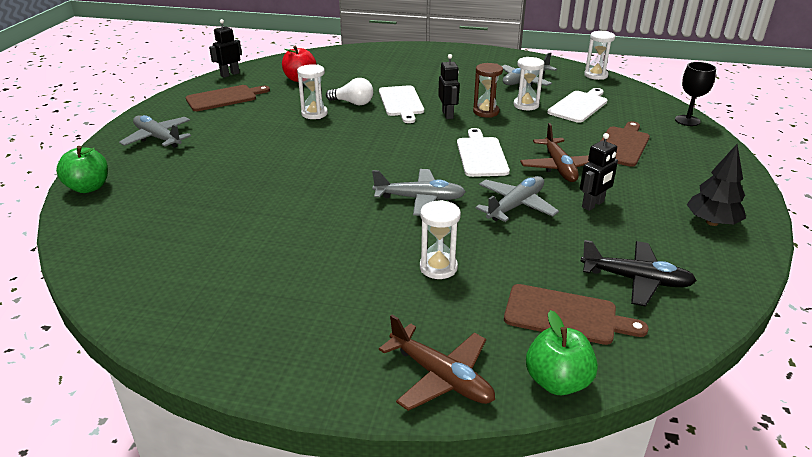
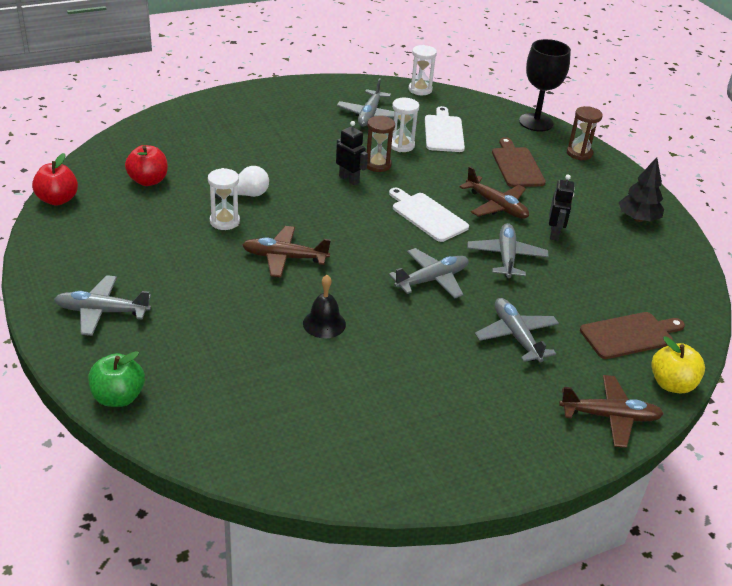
camera: 40 degrees left, 5 degrees up
brown cutting board [186,85,270,111] -> none
black robot [209,19,242,78] -> red apple [32,153,78,205]
white cutting board [379,85,424,123] -> none
white hourglass [420,200,461,279] -> grey plane [475,298,559,363]
green apple [526,310,598,395] -> yellow apple [651,337,705,393]
black plane [580,240,697,307] -> none
black goblet [675,62,716,126] -> black goblet [519,39,571,132], size x1.54
none -> brown plane [242,226,331,278]
none -> black bell [303,275,346,338]
none -> brown hourglass [567,106,603,161]

